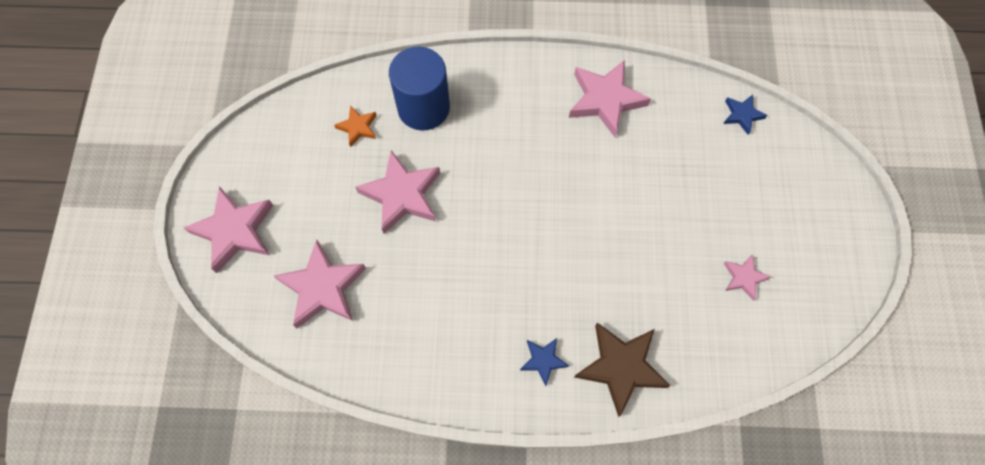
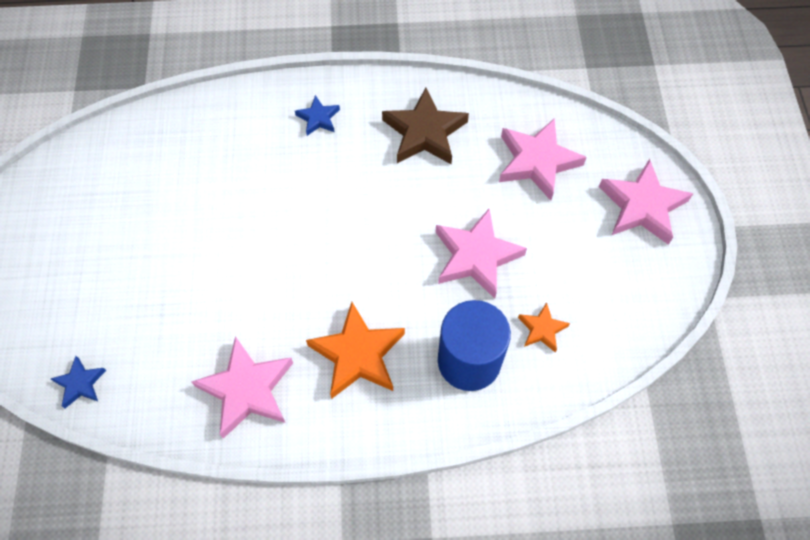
camera: 175 degrees right, 5 degrees down
brown star [574,323,671,417] -> brown star moved to [382,88,469,164]
pink star [723,254,771,301] -> none
none -> orange star [306,302,405,399]

